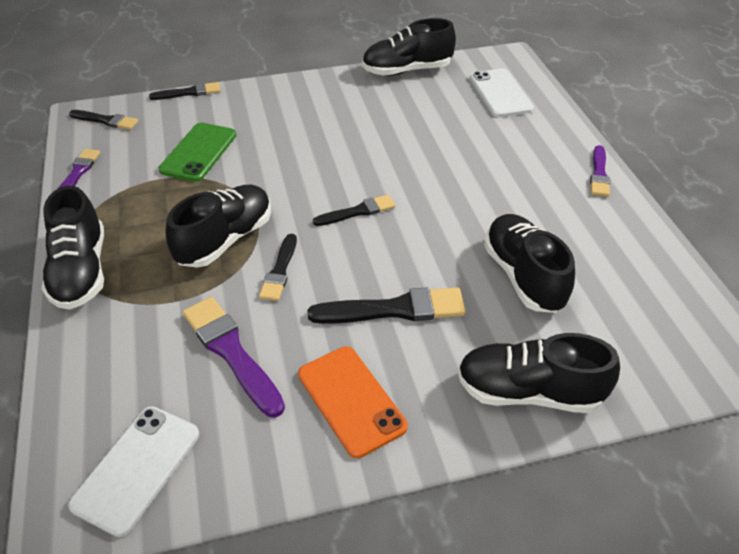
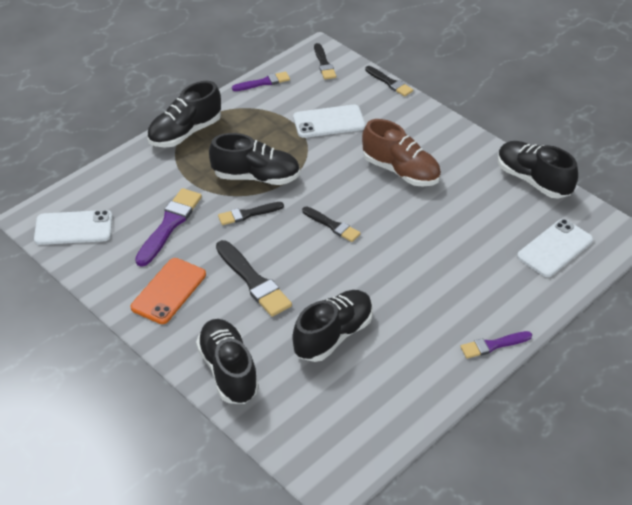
camera: 60 degrees right, 0 degrees up
green phone [159,123,236,182] -> white phone [293,105,365,138]
none -> brown shoe [362,119,441,187]

